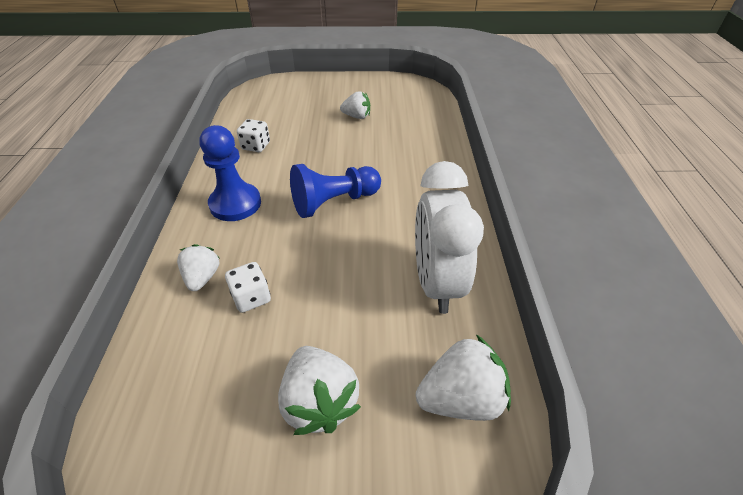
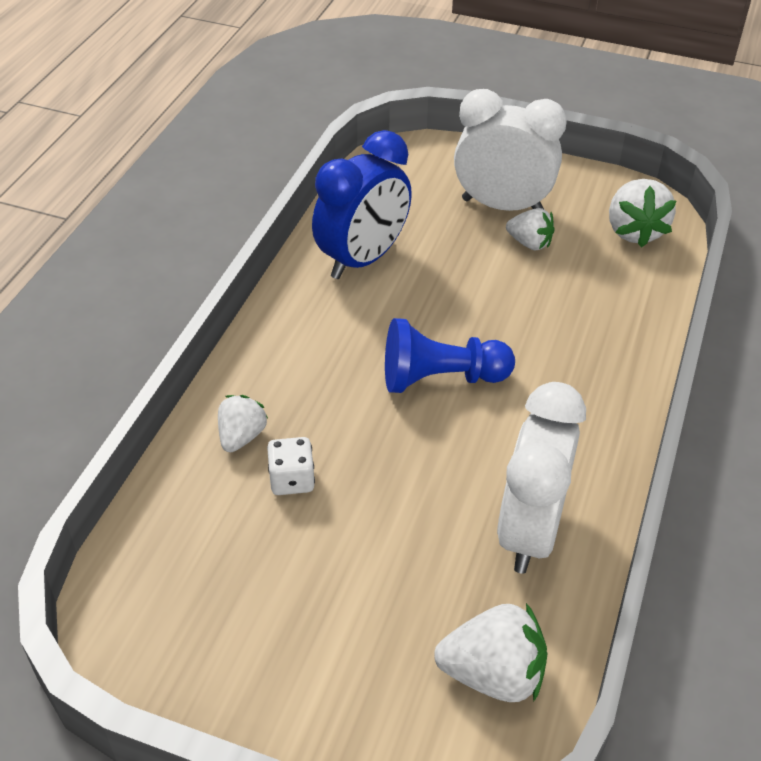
camera: 20 degrees right, 0 degrees up
blue pawn [200,125,261,221] -> none
white dice [237,119,270,152] -> blue clock [312,130,412,279]
white strawberry [278,346,361,435] -> white strawberry moved to [609,179,676,248]
none -> white clock [454,89,567,211]

